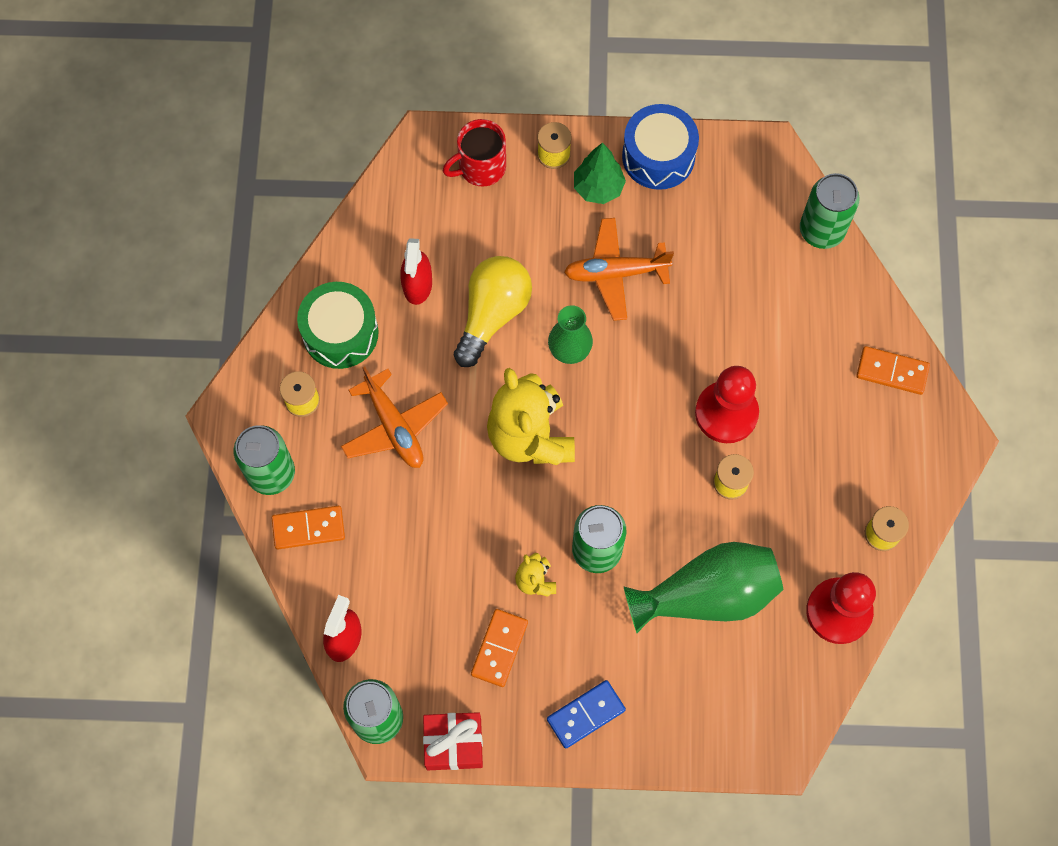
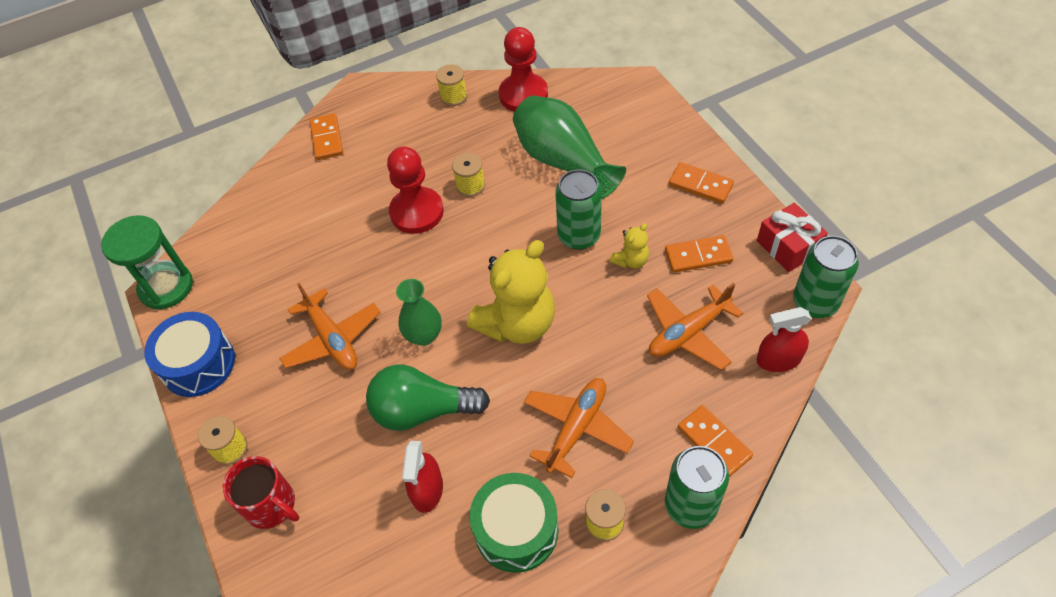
camera: 115 degrees left, 15 degrees down
red spray bottle [400,238,432,305] -> red spray bottle turned 120 degrees clockwise [402,441,443,513]
yellow light bulb [454,256,532,367] -> green light bulb [366,365,490,431]
blue domino [547,680,626,749] -> orange domino [669,162,734,204]
green tree [574,142,626,204] -> none
green can [800,173,860,249] -> none
none -> green hourglass [101,215,193,309]
none -> orange plane [647,283,743,370]

